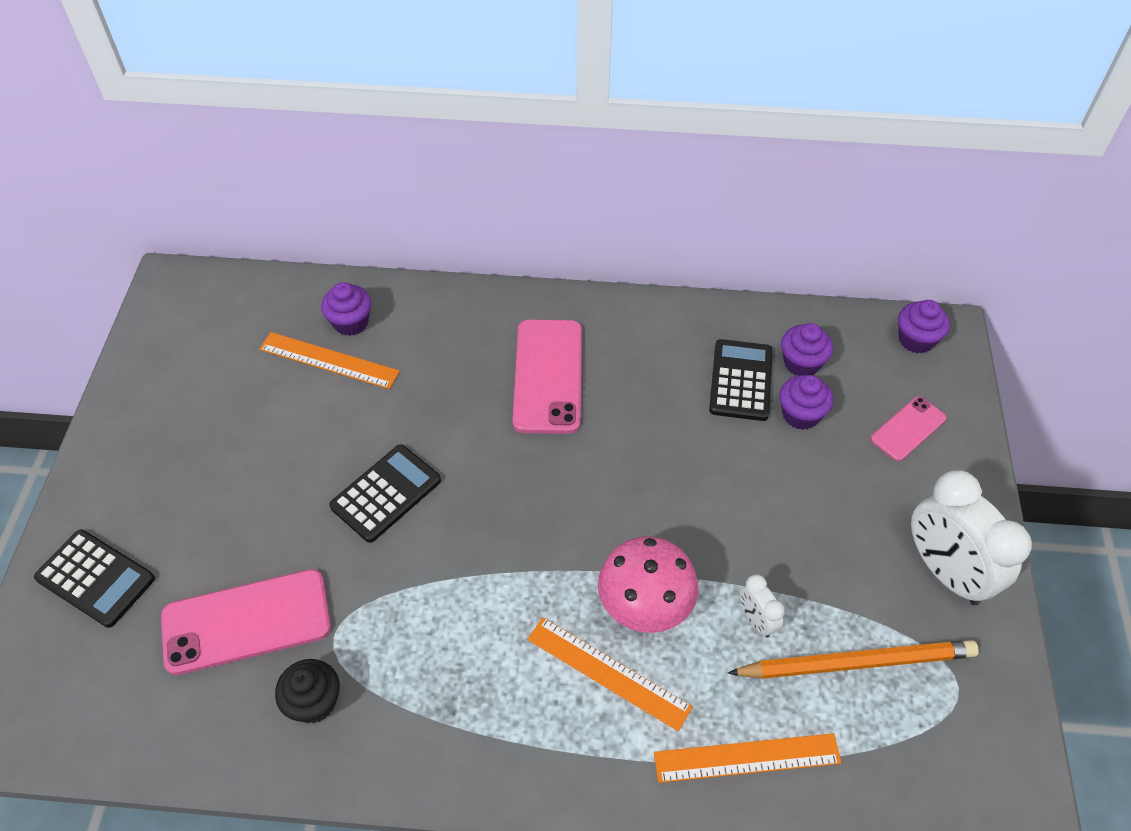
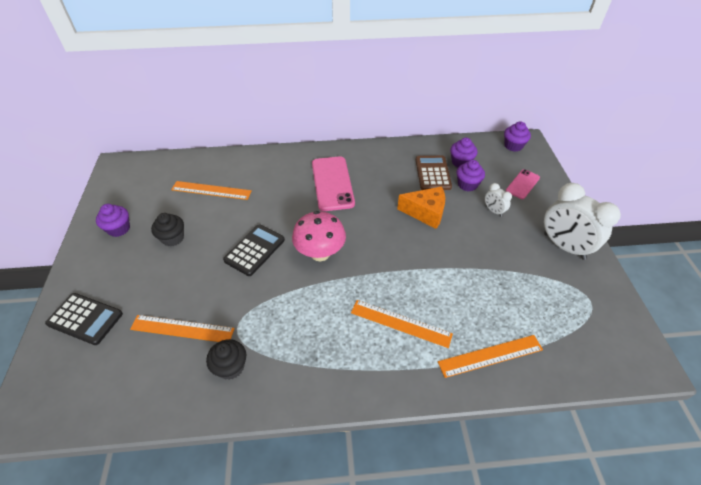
camera: 10 degrees left, 5 degrees down
pink phone [161,569,331,675] -> orange ruler [130,315,235,342]
purple cupcake [321,282,372,336] -> purple cupcake moved to [96,204,130,237]
pink mushroom [598,536,698,633] -> pink mushroom moved to [292,211,346,261]
black calculator [709,339,773,421] -> brown calculator [416,156,452,190]
orange pencil [728,640,979,679] -> none
white clock [740,574,785,638] -> white clock moved to [485,183,512,217]
none -> black cupcake [151,213,184,247]
none -> orange cheese [397,186,445,229]

